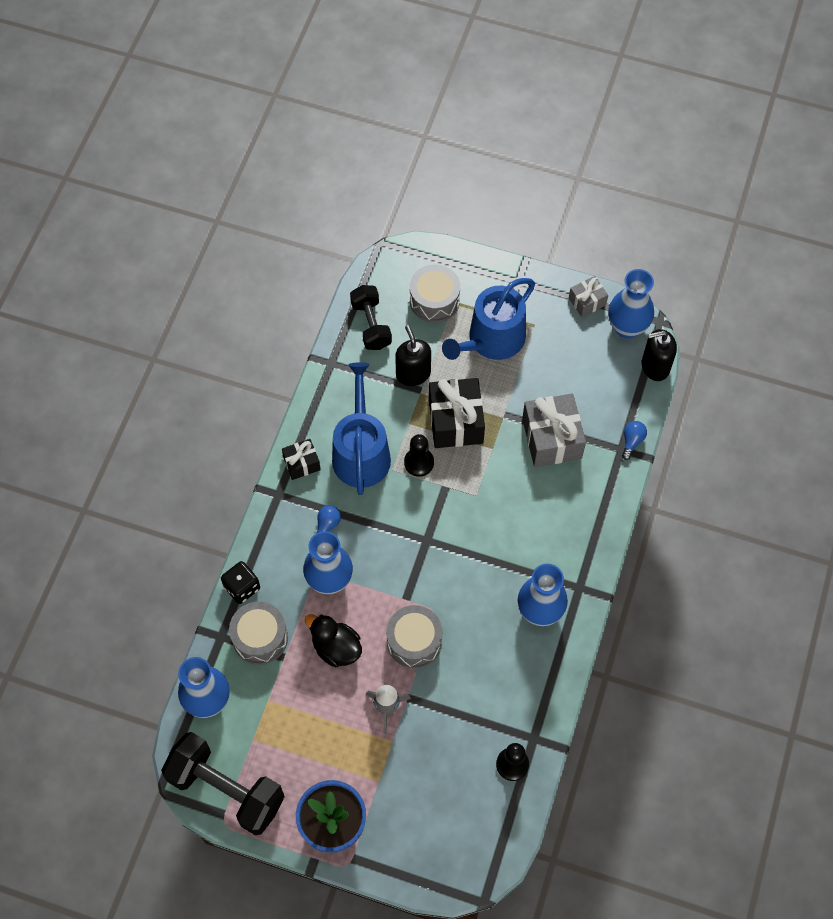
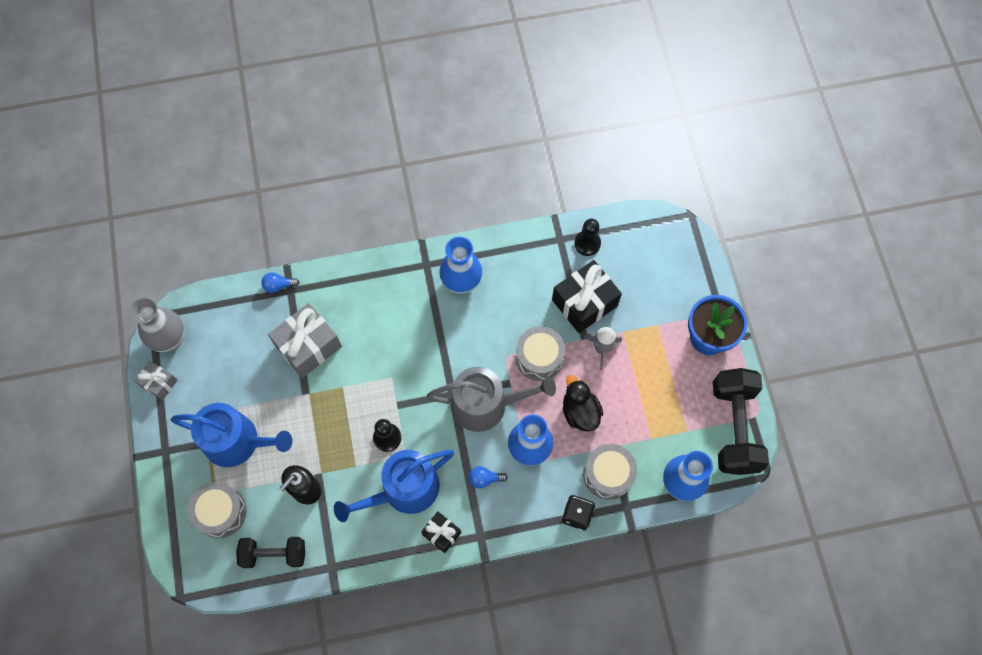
camera: 120 degrees left, 5 degrees up
black duck [305,614,362,667] -> black duck turned 150 degrees clockwise [563,375,603,431]
black dumbbell [350,285,392,350] -> black dumbbell turned 45 degrees clockwise [236,537,305,568]
black gift [429,378,485,448] -> black gift moved to [552,260,622,333]
blue vase [608,269,654,338] -> grey vase [129,297,185,352]
black soap dispenser [642,329,677,381] -> none
none -> grey watering can [427,367,556,432]

